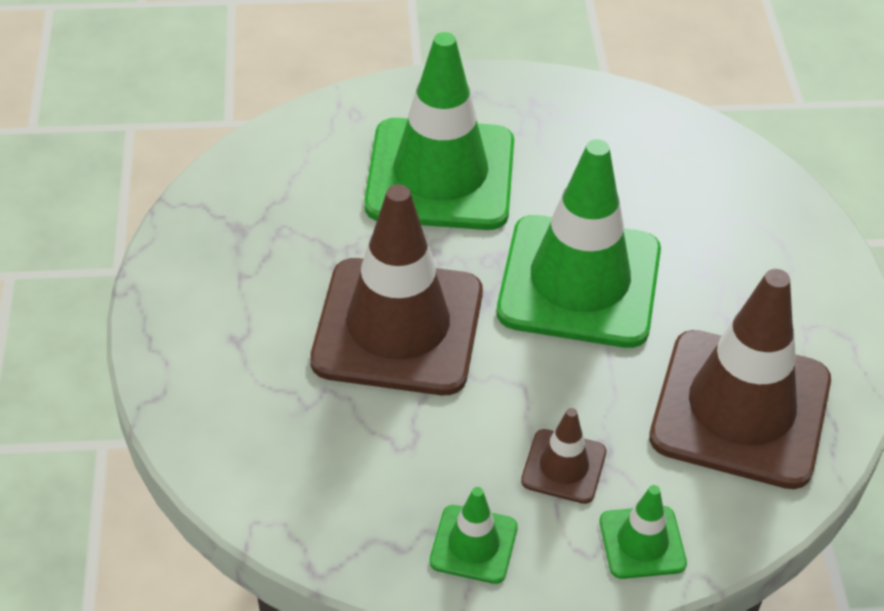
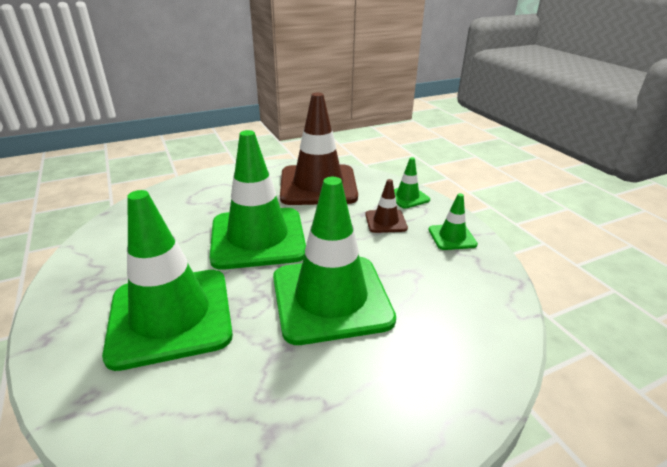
camera: 110 degrees left, 15 degrees down
brown traffic cone [310,184,483,395] -> green traffic cone [273,177,396,345]

